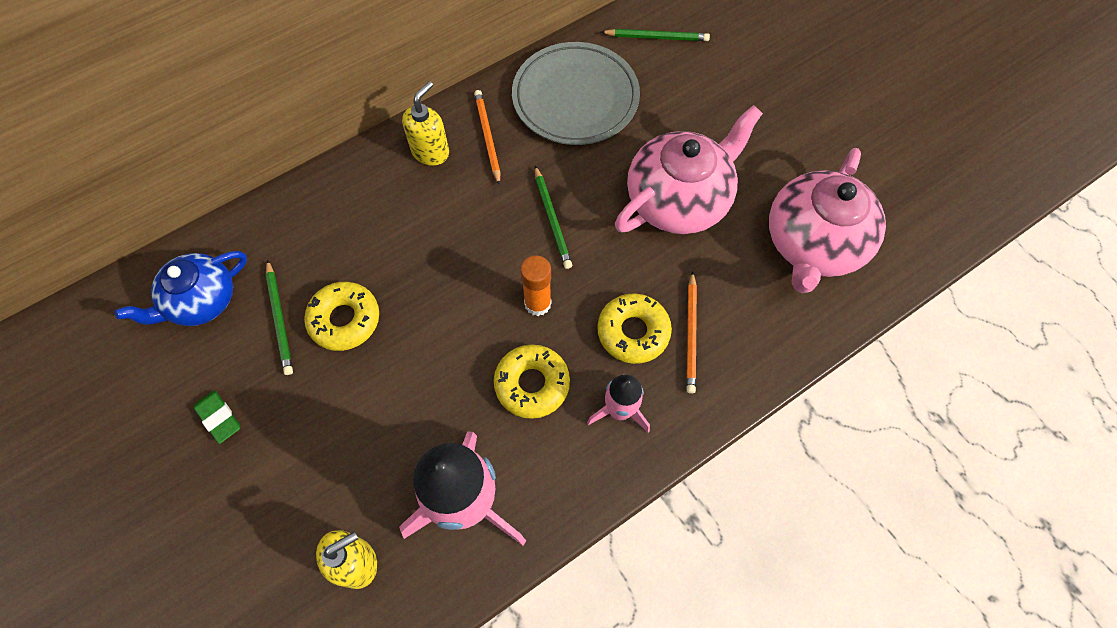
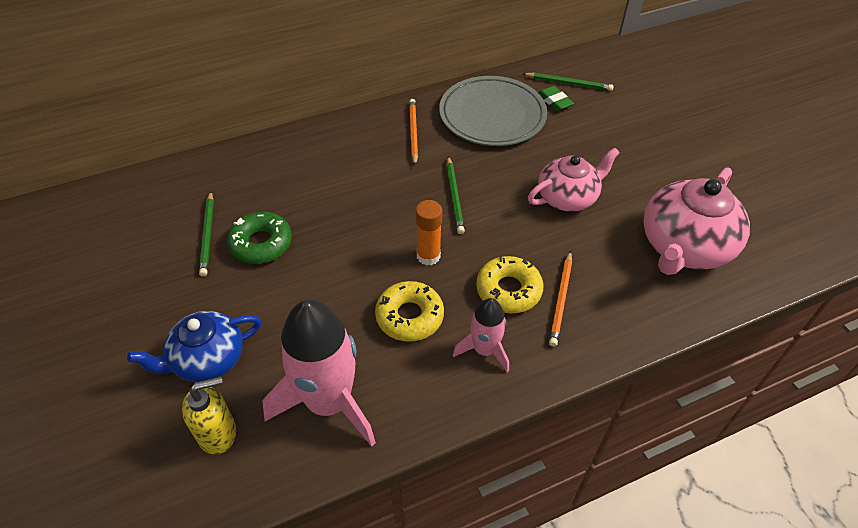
camera: 10 degrees right, 15 degrees down
blue teapot [115,251,247,326] -> blue teapot moved to [127,311,262,382]
green eraser [194,390,240,444] -> green eraser moved to [538,86,574,111]
yellow donut [304,282,379,351] -> green donut [227,212,292,264]
yellow soap dispenser [402,81,449,166] -> none
pink teapot [615,105,763,234] -> pink teapot [528,148,620,212], size x0.66

